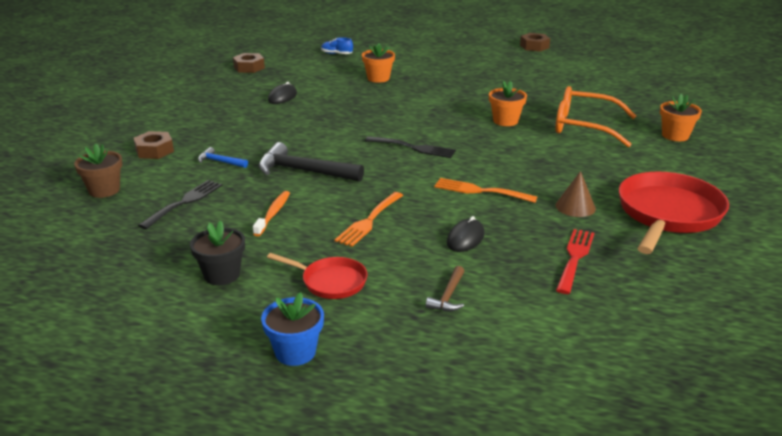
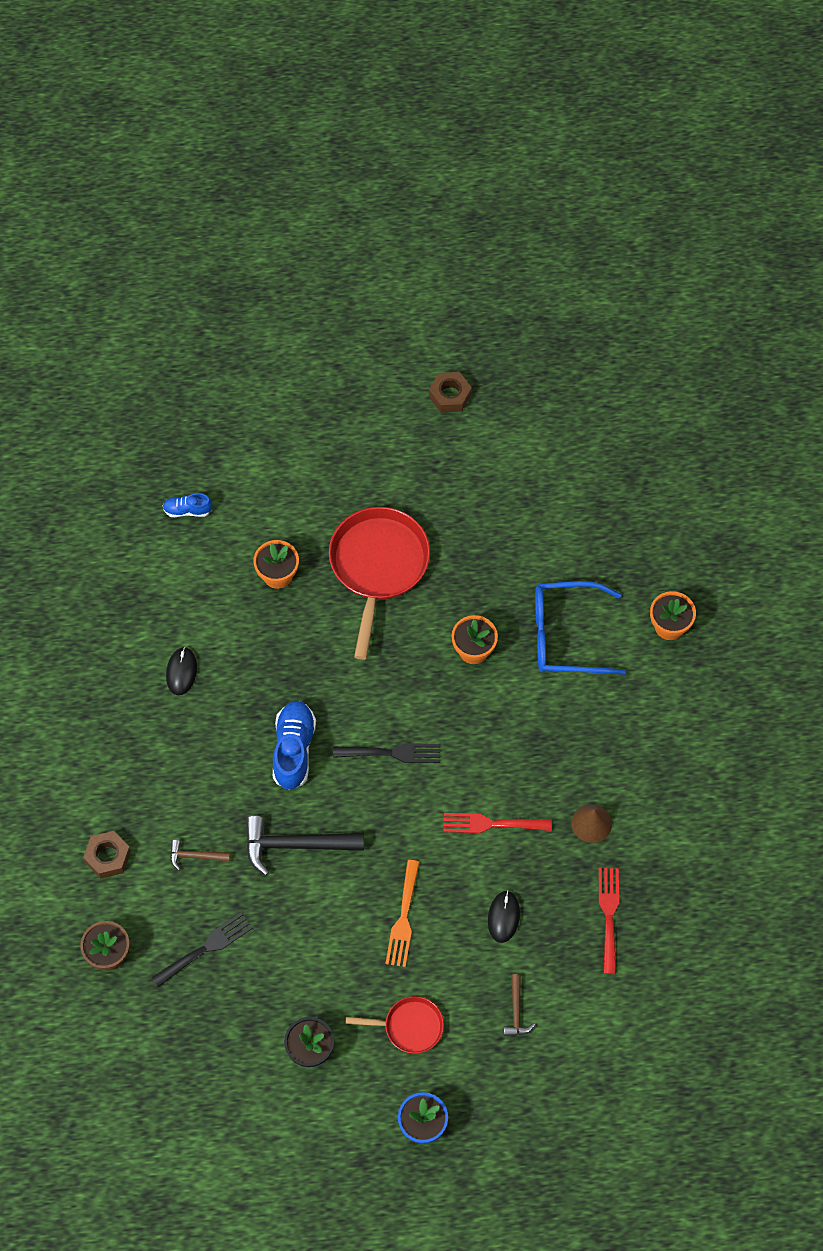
camera: 20 degrees left, 35 degrees up
black fork [138,180,223,229] -> black fork turned 45 degrees clockwise [151,913,253,987]
blue hammer [198,147,248,168] -> brown hammer [170,840,231,871]
brown nut [233,53,265,73] -> none
orange toothbrush [253,191,290,236] -> none
orange fork [434,178,538,203] -> red fork [443,813,552,833]
orange glasses [555,86,636,147] -> blue glasses [535,581,626,675]
red pan [619,172,729,254] -> red pan moved to [329,507,430,660]
none -> blue shoe [273,701,316,790]

